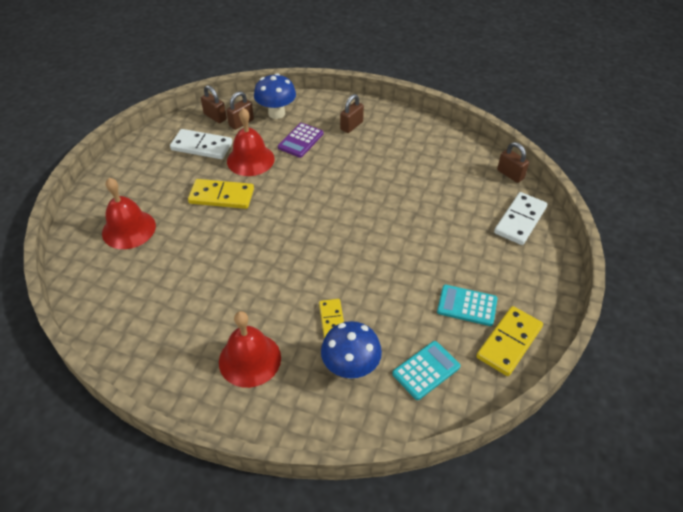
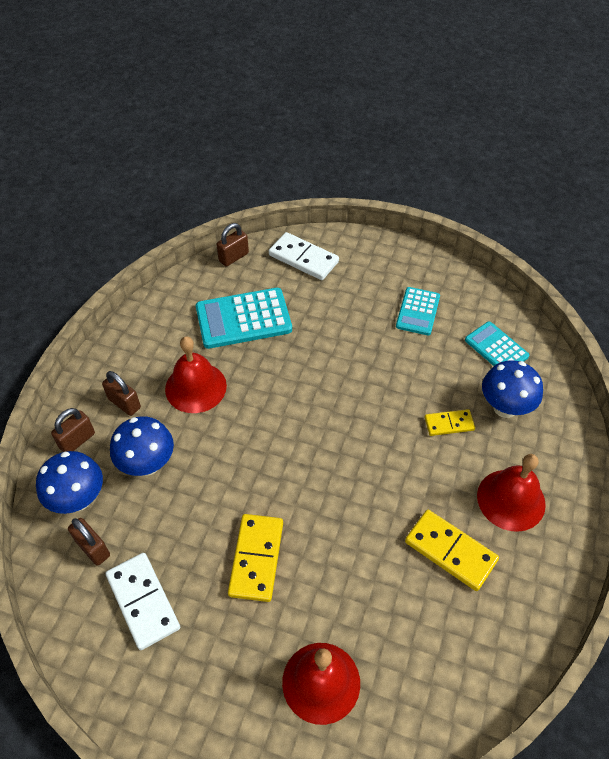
camera: 90 degrees left, 5 degrees up
white domino [170,129,232,159] -> white domino turned 45 degrees counterclockwise [106,553,180,650]
brown padlock [201,85,227,123] -> brown padlock moved to [51,408,95,452]
red bell [227,108,275,176] -> red bell moved to [165,336,227,413]
purple calculator [278,123,324,158] -> blue mushroom [110,416,174,476]
yellow domino [476,306,543,376] -> yellow domino moved to [405,510,499,591]
none -> turquoise calculator [196,288,292,349]

